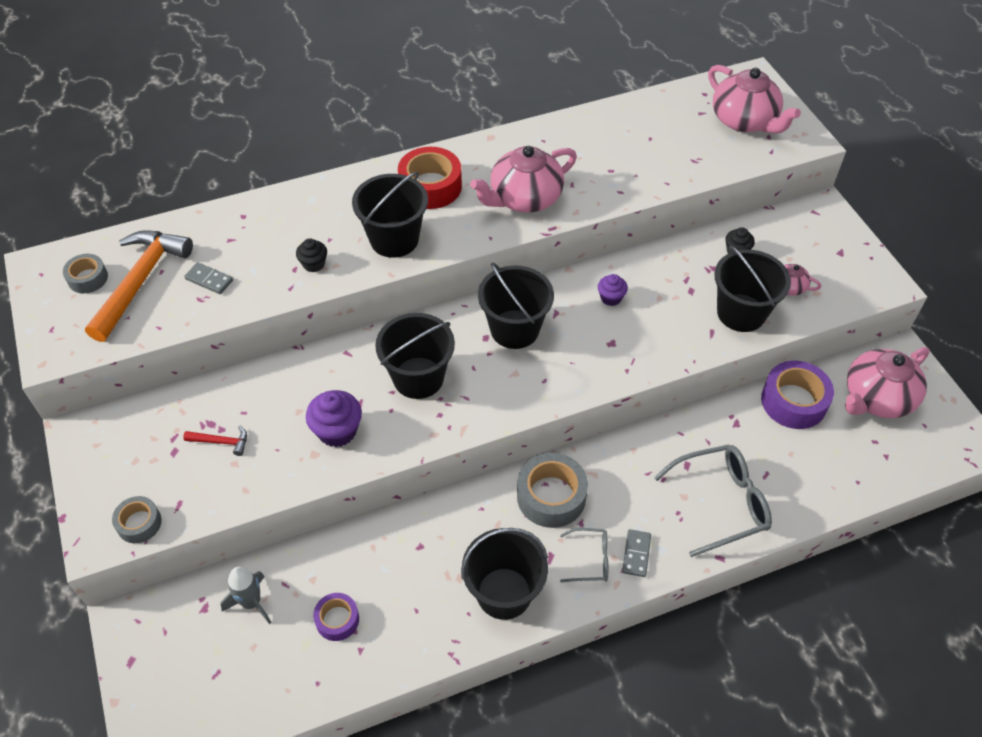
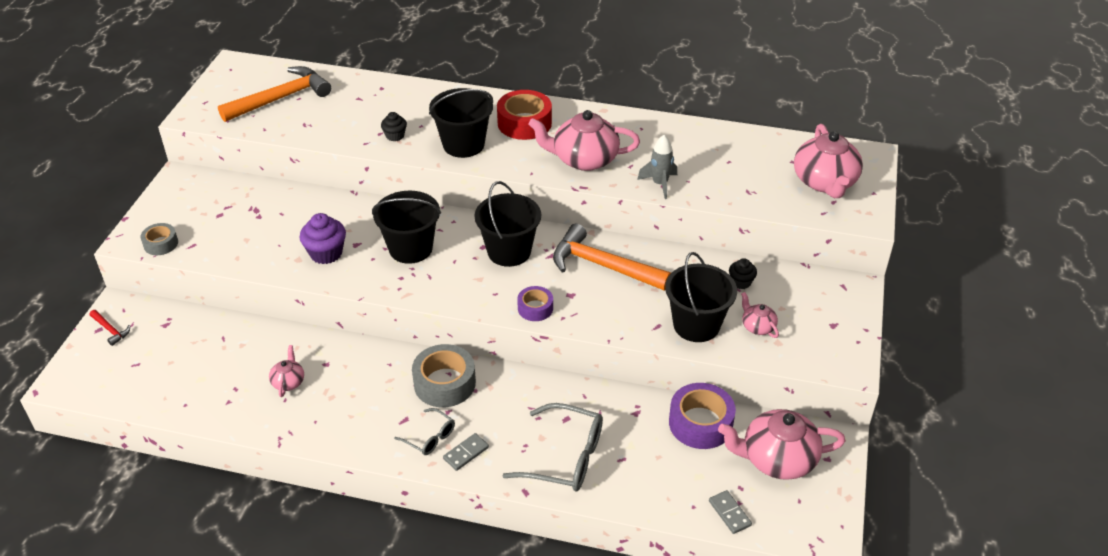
camera: 35 degrees right, 10 degrees down
grey tape [63,254,108,293] -> none
red hammer [183,426,247,456] -> red hammer moved to [90,310,130,346]
grey domino [184,262,233,294] -> grey domino moved to [709,490,752,534]
grey rocket [220,567,271,624] -> grey rocket moved to [637,135,677,199]
purple tape [313,593,359,641] -> purple tape moved to [517,286,553,321]
black bucket [461,528,548,620] -> none
purple cupcake [598,274,628,306] -> orange hammer [553,224,671,291]
none -> pink teapot [269,345,304,397]

